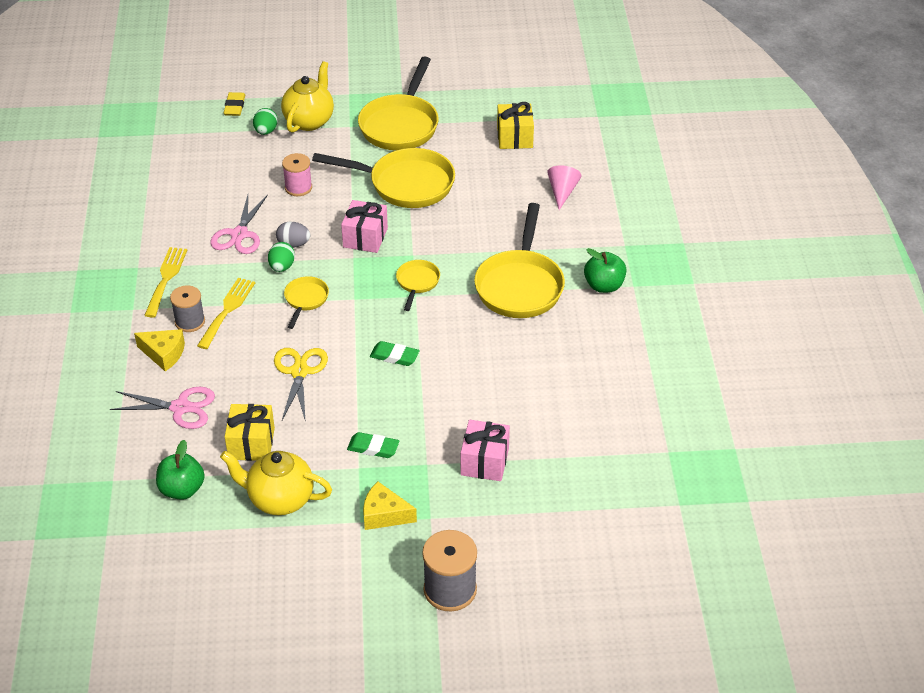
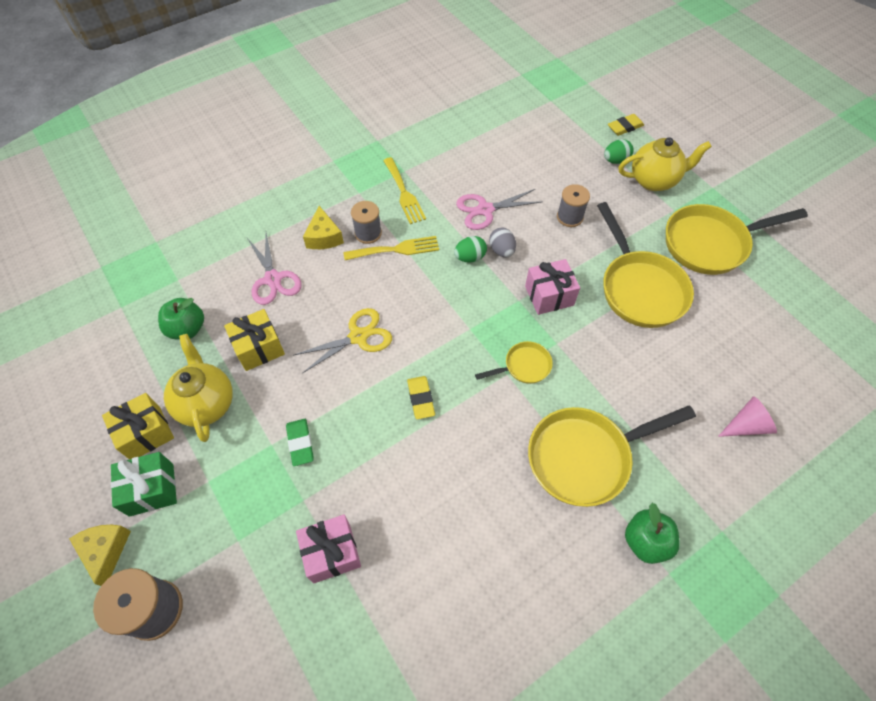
camera: 60 degrees right, 15 degrees up
yellow fork [144,247,187,318] -> yellow fork turned 90 degrees clockwise [383,157,426,224]
pink spool [282,153,312,196] -> grey spool [557,184,590,227]
yellow pan [284,276,329,329] -> none
yellow cheese [363,482,417,530] -> yellow cheese moved to [69,525,131,586]
green eraser [370,341,419,366] -> yellow eraser [407,376,435,419]
yellow gift [497,102,534,149] -> yellow gift moved to [102,393,174,460]
none -> green gift [111,452,177,517]

